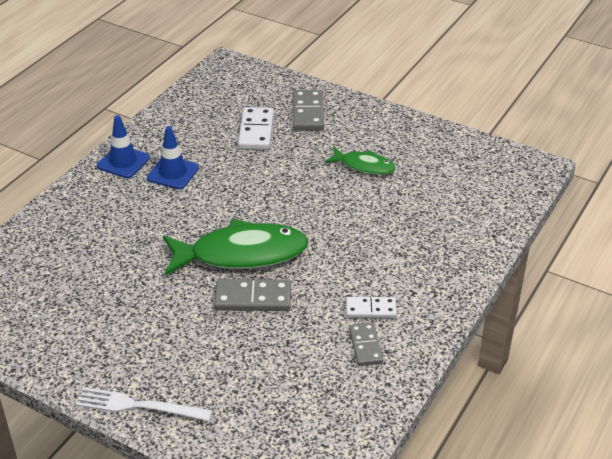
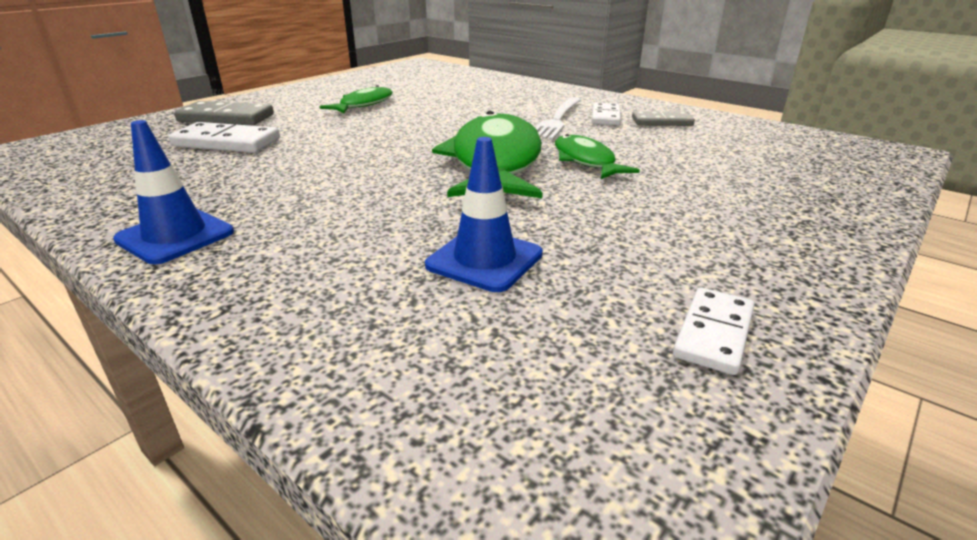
camera: 80 degrees left, 10 degrees down
white fork [76,387,213,421] -> white fork moved to [535,97,581,140]
blue traffic cone [147,126,199,189] -> blue traffic cone moved to [425,137,543,292]
grey domino [214,279,291,311] -> green fish [555,134,640,179]
none -> white domino [673,287,754,375]

